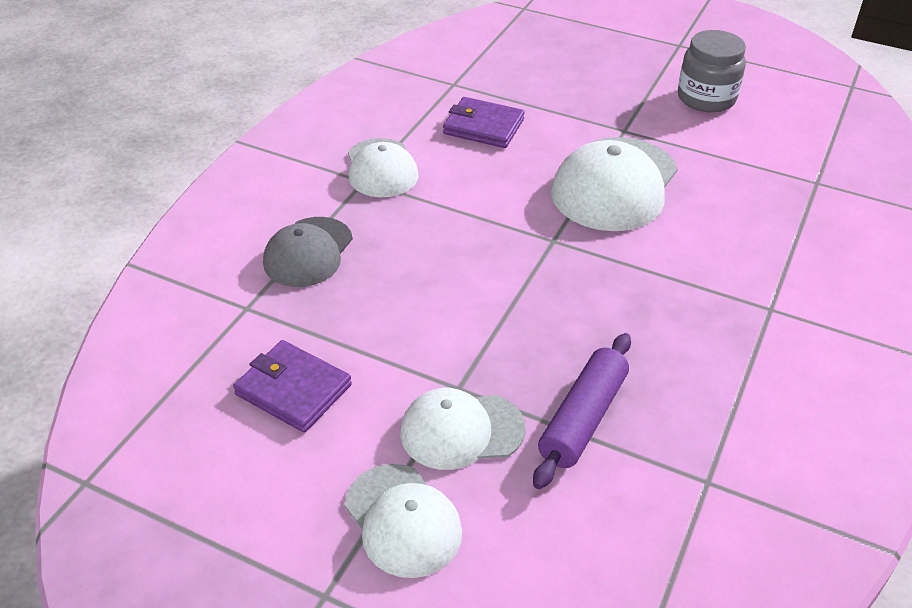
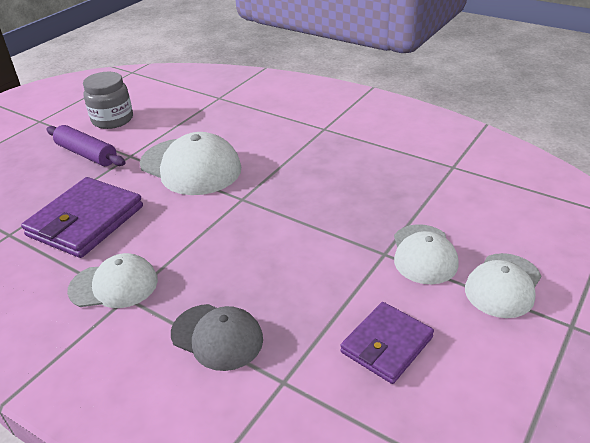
camera: 80 degrees left, 5 degrees down
white cap [345,464,462,578] -> white cap turned 150 degrees clockwise [465,253,541,318]
purple wallet [443,97,525,148] -> purple wallet [21,177,143,258], size x1.57
purple rolling pin [533,333,631,489] -> purple rolling pin moved to [46,125,126,166]

